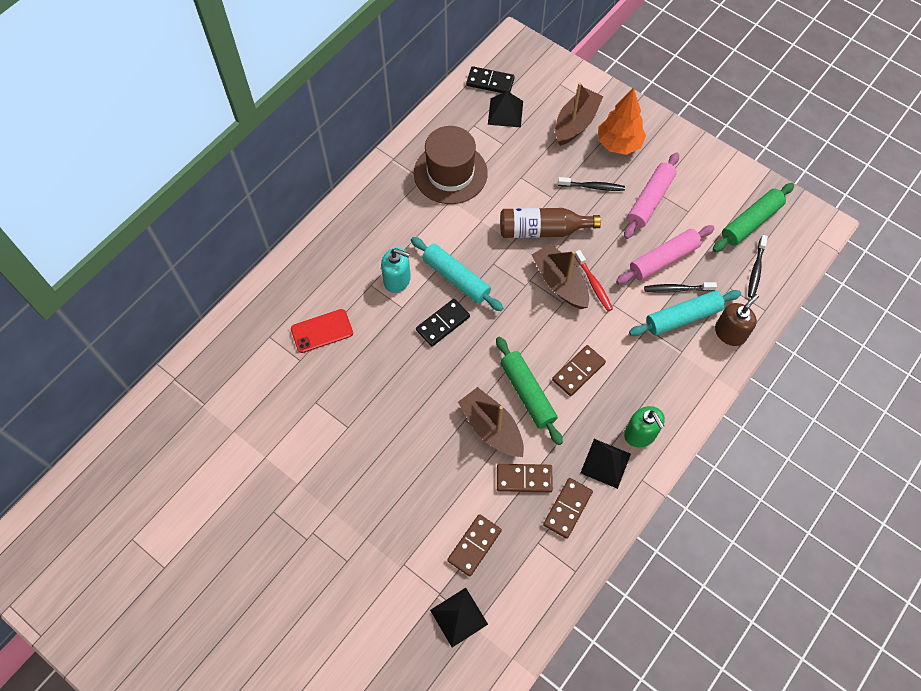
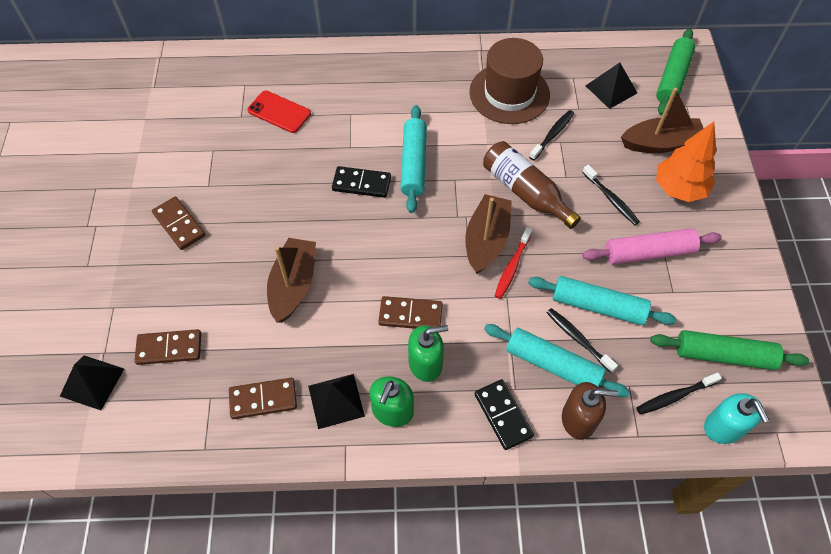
camera: 50 degrees right, 5 degrees down
turquoise soap dispenser [381,248,411,293] -> turquoise soap dispenser moved to [704,393,769,444]
black domino [466,66,515,93] -> black domino moved to [475,379,534,450]
green rolling pin [496,337,563,445] -> green rolling pin moved to [656,29,695,116]
brown domino [497,464,553,492] -> brown domino moved to [152,197,205,250]
pink rolling pin [616,225,715,284] -> turquoise rolling pin [528,276,676,325]
none -> green soap dispenser [408,325,448,382]
none -> black toothbrush [529,110,574,160]

